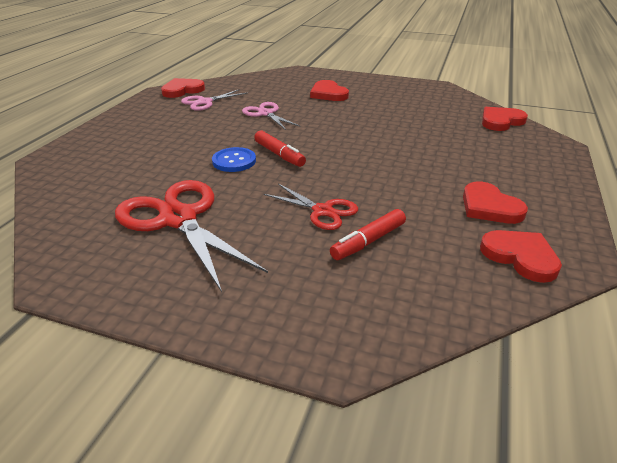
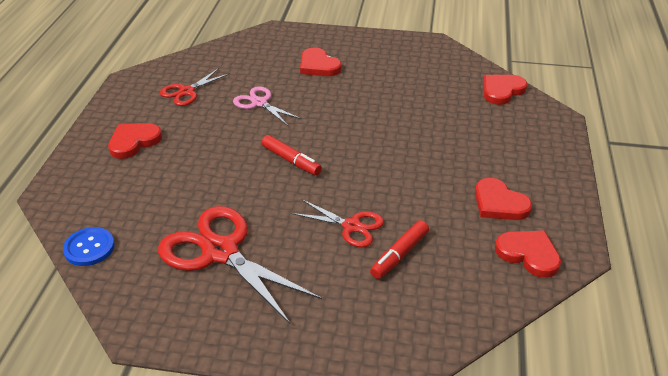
camera: 10 degrees left, 5 degrees up
red heart [161,78,205,98] -> red heart moved to [108,123,162,159]
pink scissors [181,89,247,111] -> red scissors [160,68,230,106]
blue button [212,147,256,172] -> blue button moved to [63,227,115,266]

